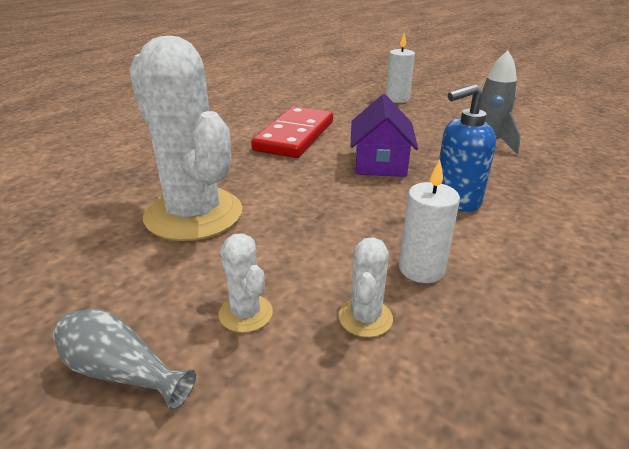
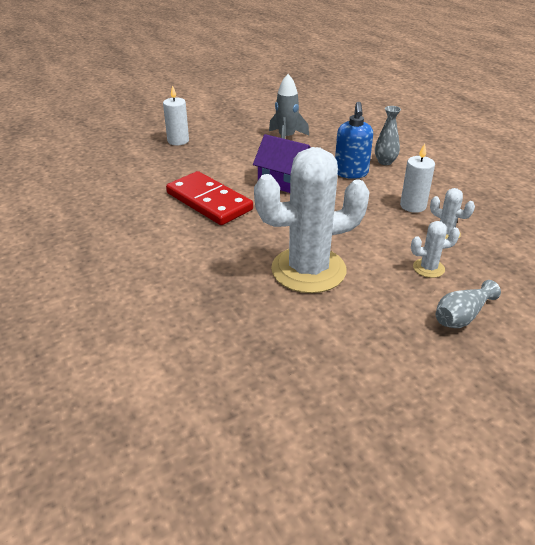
camera: 65 degrees left, 5 degrees up
none -> grey vase [375,106,401,165]

